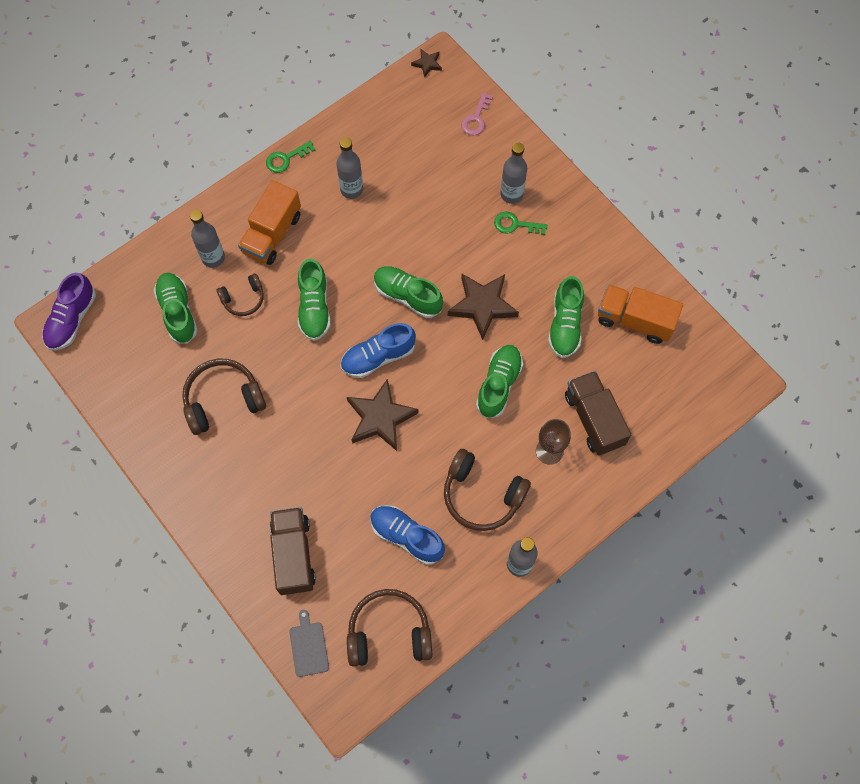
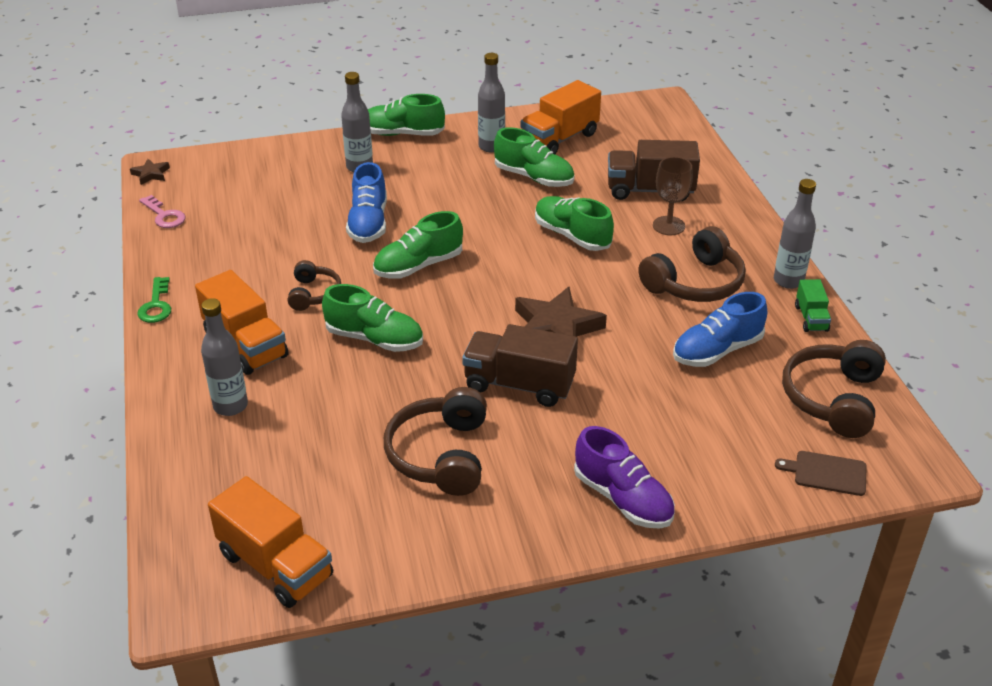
camera: 65 degrees left, 30 degrees down
purple shoe [42,273,96,351] -> purple shoe moved to [574,426,675,529]
green shoe [154,273,198,344] -> green shoe moved to [368,94,445,136]
brown headphones [216,273,264,316] -> brown headphones moved to [288,260,341,311]
brown truck [270,507,316,595] -> brown truck moved to [462,324,578,407]
grey cutting board [289,610,329,677] -> brown cutting board [775,451,867,496]
grey bottle [336,138,363,199] -> grey bottle moved to [478,53,505,153]
blue shoe [341,323,416,378] -> blue shoe moved to [346,162,387,243]
brown star [448,274,519,340] -> none
pink key [461,92,493,136] -> pink key moved to [139,195,186,228]
green key [494,211,547,235] -> none
none -> orange truck [208,476,333,608]
none -> green truck [795,279,831,332]

